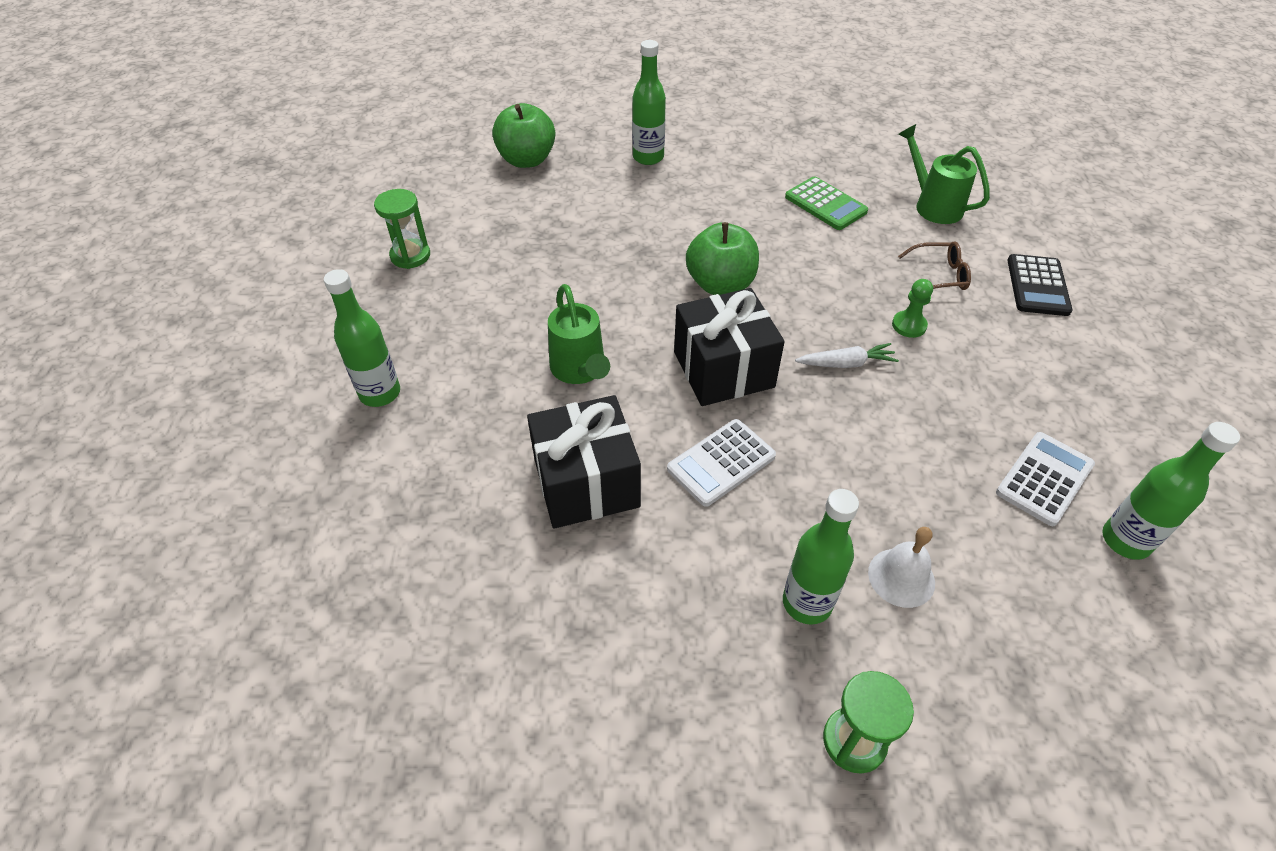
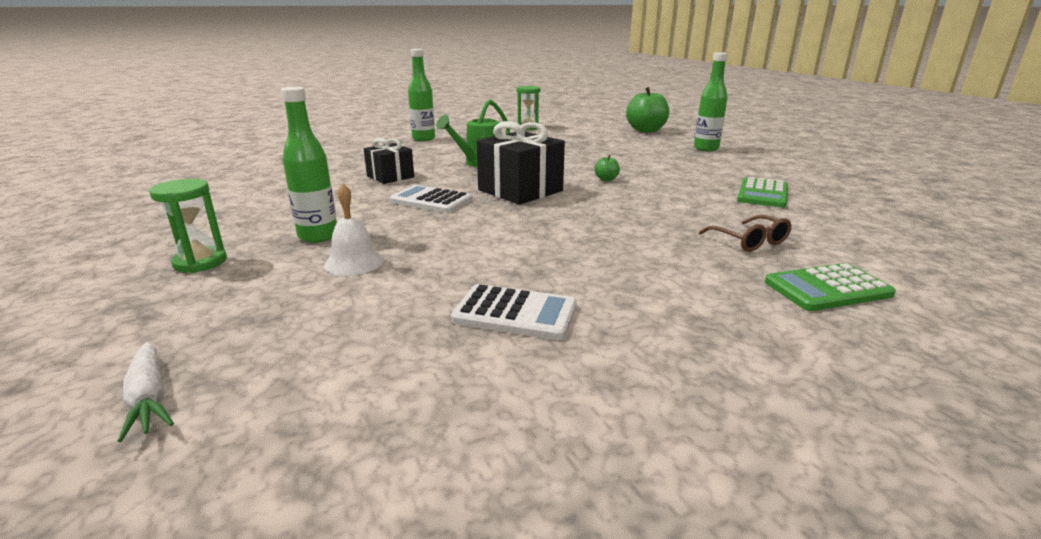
camera: 65 degrees right, 25 degrees down
black gift [527,395,641,529] -> black gift [364,138,414,184], size x0.61
green apple [686,222,759,295] -> green apple [594,155,620,181], size x0.43
white carrot [795,343,899,368] -> white carrot moved to [118,342,174,442]
green pawn [892,279,933,338] -> none
green watering can [898,124,990,224] -> none
black calculator [1007,254,1073,316] -> green calculator [765,263,896,311]
green bottle [1102,422,1240,560] -> none

